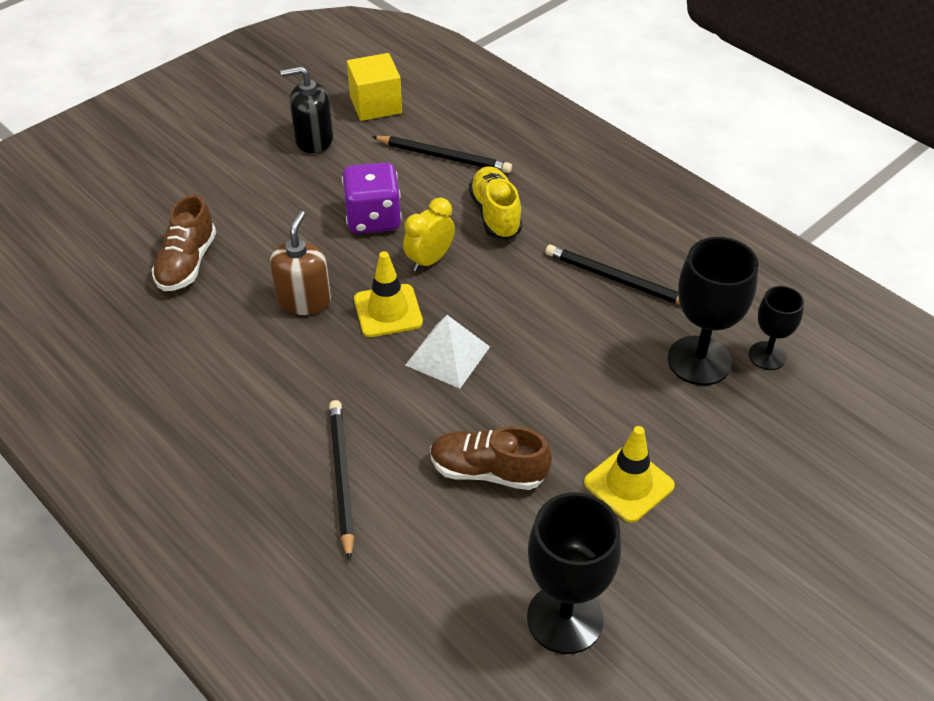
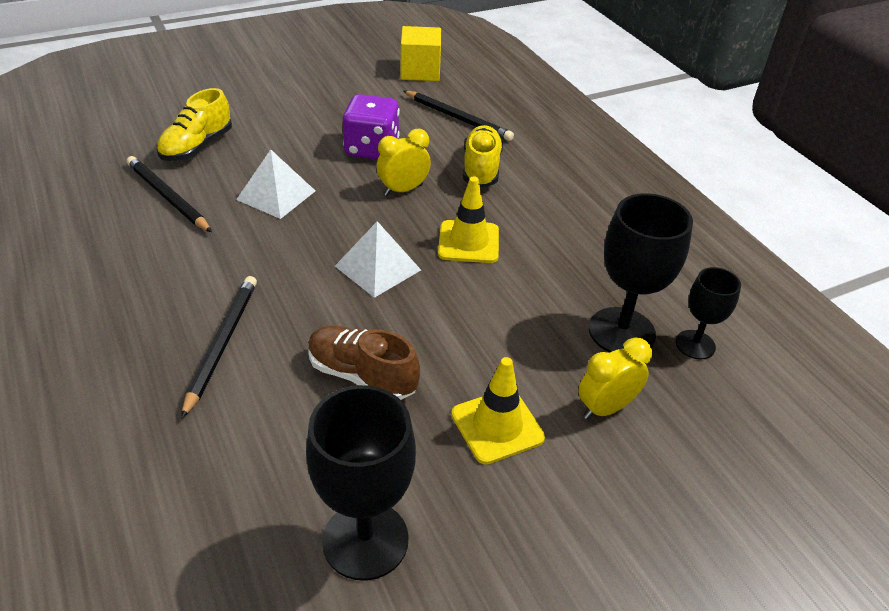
camera: 15 degrees right, 5 degrees down
brown shoe [152,194,216,291] -> yellow shoe [157,88,232,161]
brown soap dispenser [270,211,331,315] -> white pyramid [236,149,315,219]
black soap dispenser [280,66,333,153] -> none
yellow traffic cone [354,251,423,337] -> yellow traffic cone moved to [438,177,499,263]
black pencil [545,245,680,304] -> black pencil moved to [126,156,212,232]
none -> yellow clock [578,338,652,419]

